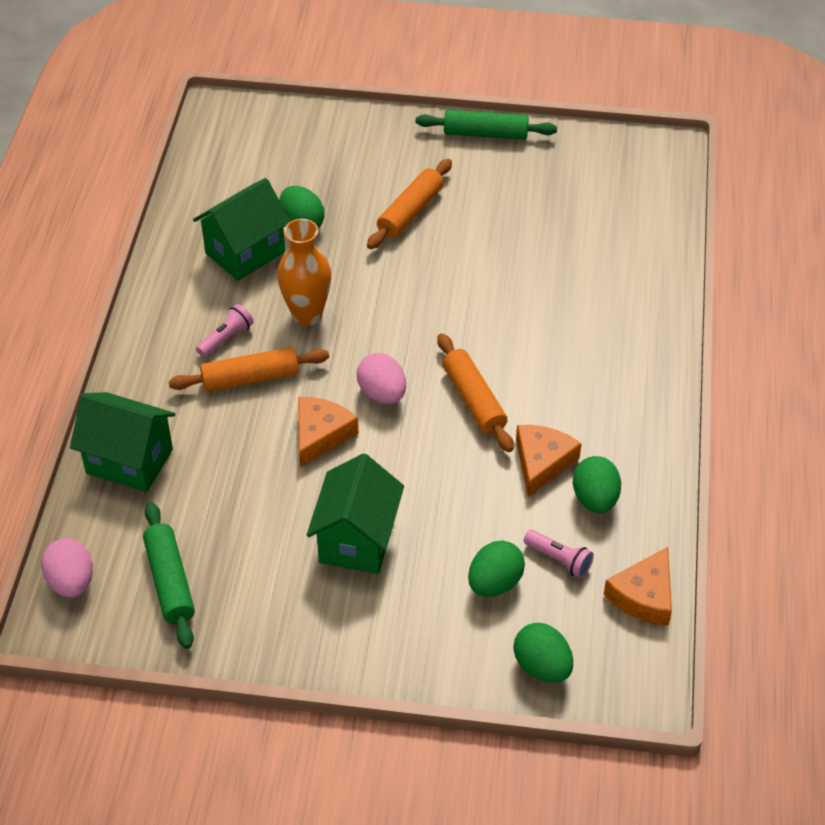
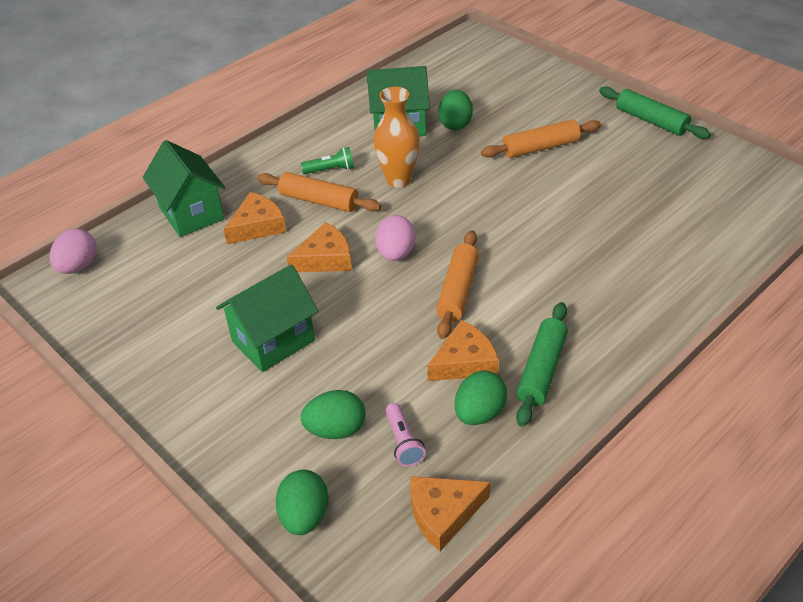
camera: 40 degrees right, 5 degrees down
green rolling pin [143,502,195,649] -> green rolling pin moved to [516,302,568,427]
pink flashlight [196,304,254,357] -> green flashlight [301,147,354,174]
none -> orange cheese [224,192,286,244]

